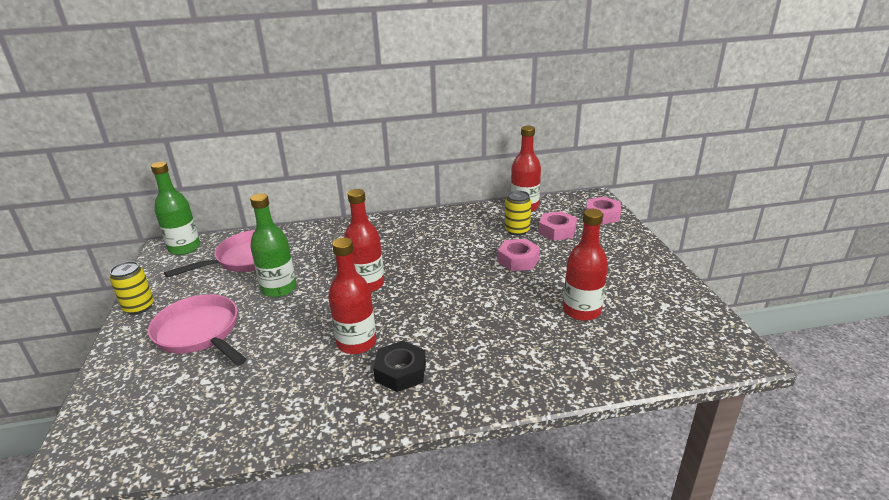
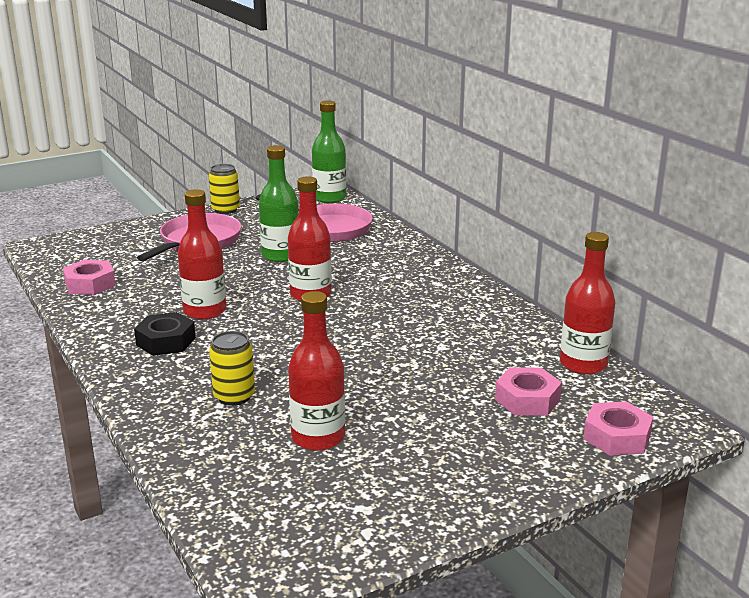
camera: 70 degrees right, 5 degrees down
pink nut [497,239,540,271] -> pink nut moved to [63,259,116,295]
yellow can [505,191,531,236] -> yellow can moved to [209,331,255,406]

